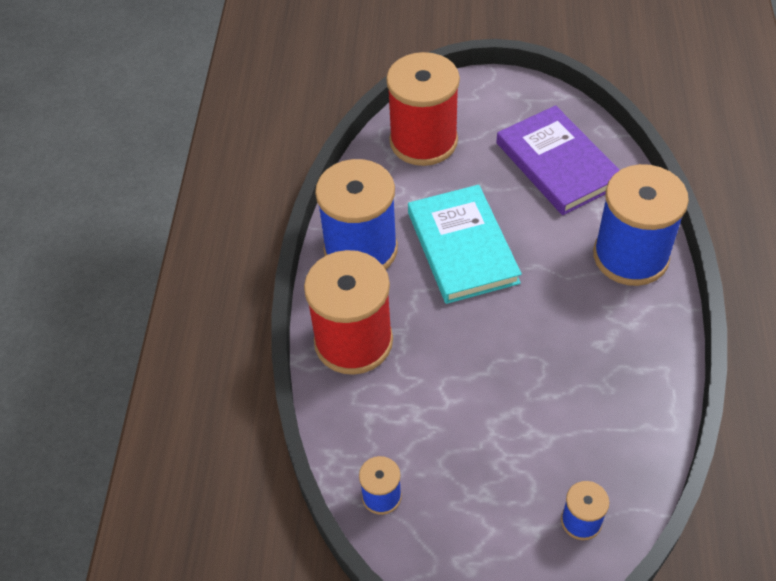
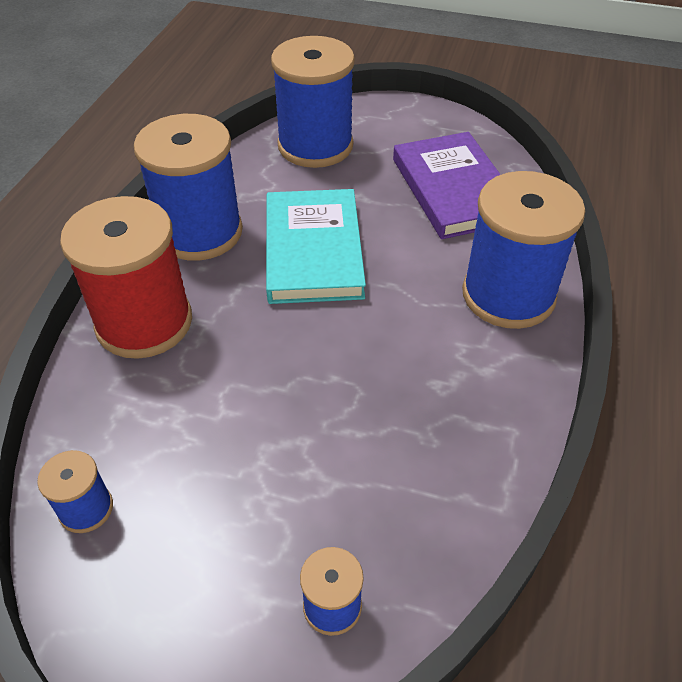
camera: 10 degrees right, 5 degrees down
red spool [386,52,460,166] -> blue spool [271,36,355,168]

